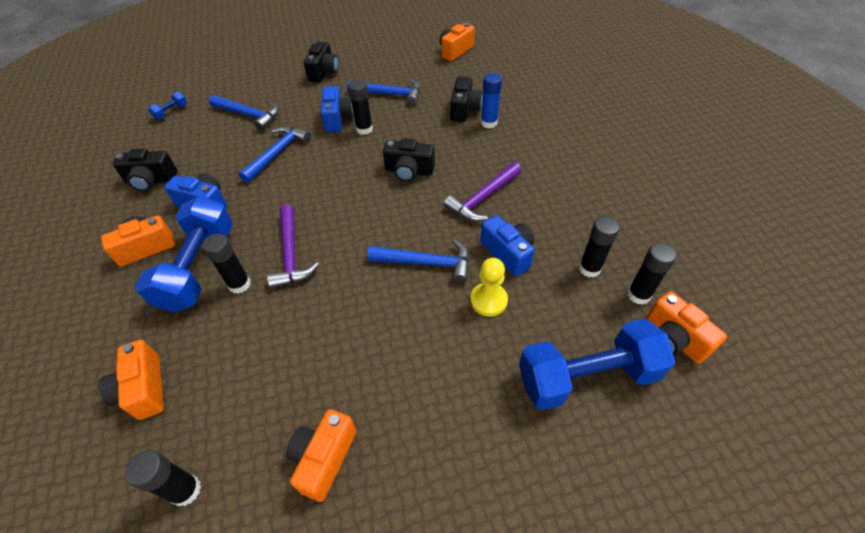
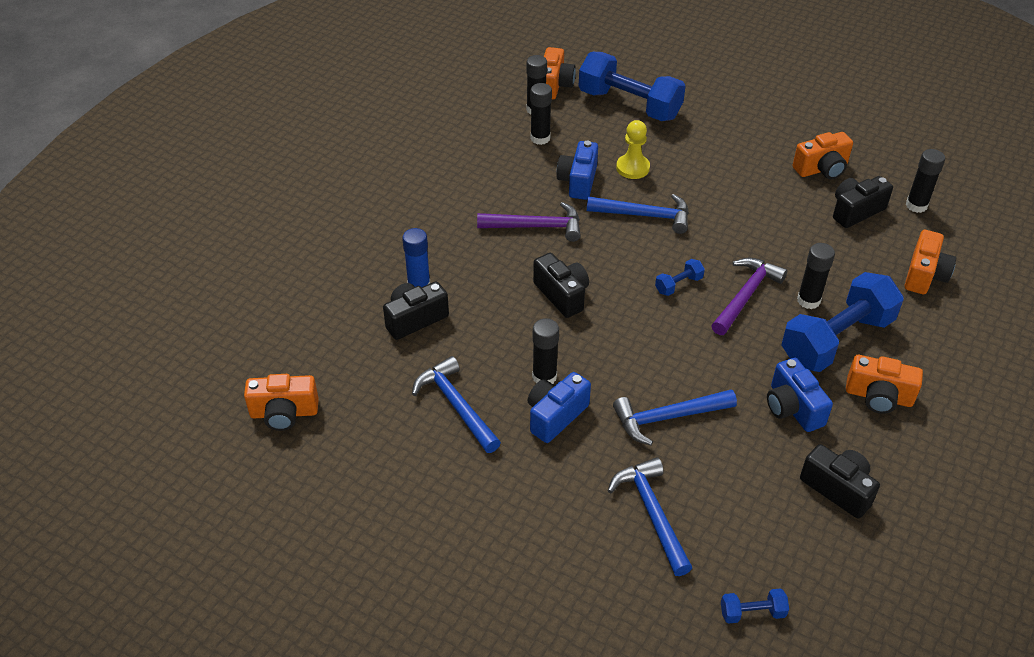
camera: 135 degrees left, 5 degrees down
black camera [304,42,339,83] -> black camera moved to [833,176,893,228]
blue hammer [367,239,469,284] -> blue hammer turned 135 degrees clockwise [587,194,689,234]
none -> blue dumbbell [655,259,705,296]

